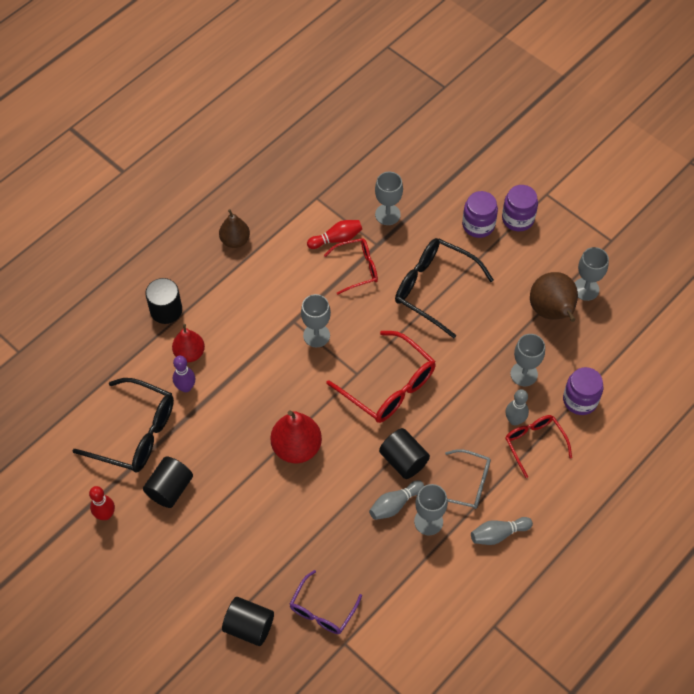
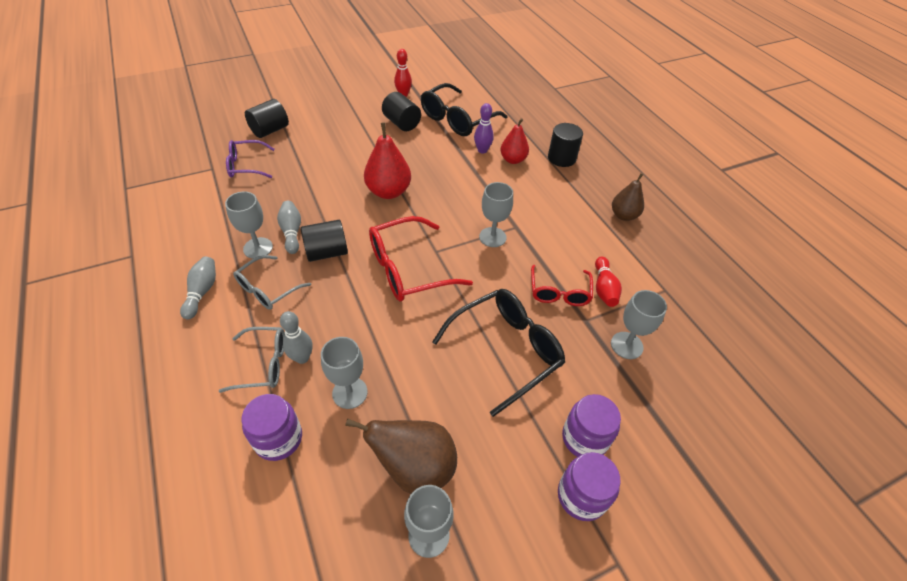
camera: 110 degrees right, 10 degrees down
purple glasses [289,570,362,634] -> purple glasses turned 60 degrees counterclockwise [226,140,275,178]
red glasses [505,415,572,478] -> grey glasses [219,327,285,393]

